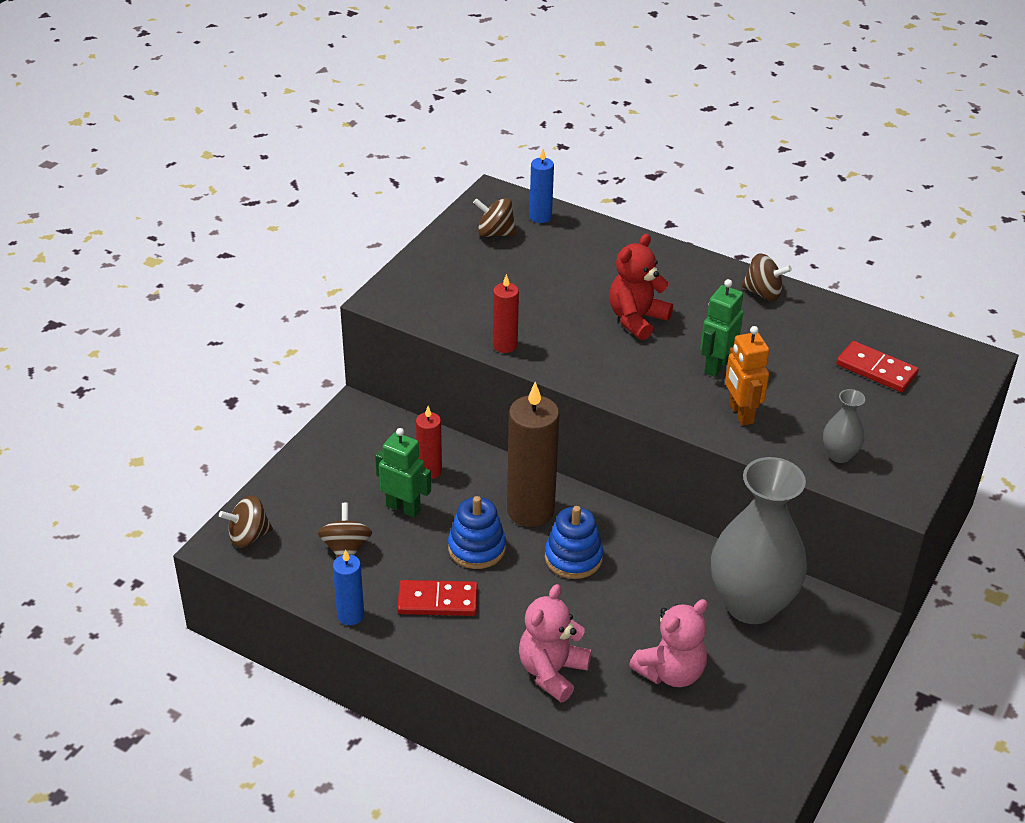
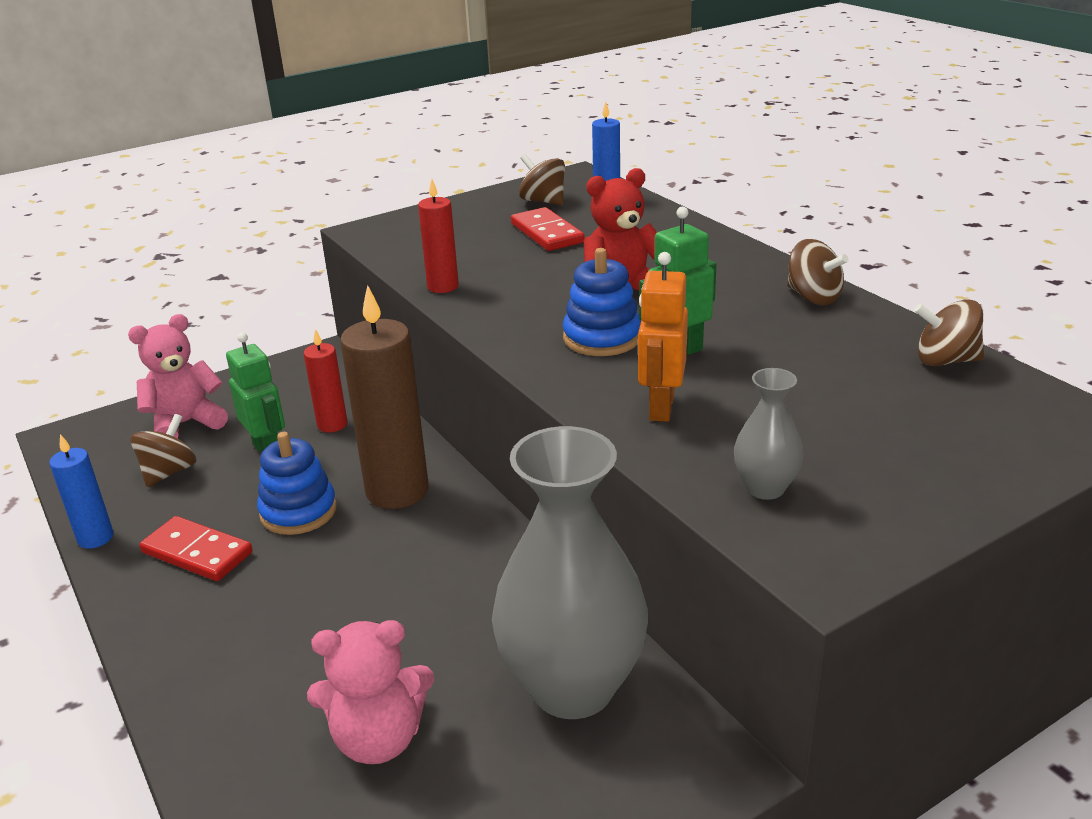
camera: 30 degrees right, 10 degrees down
brown spinning top [219,496,273,548] -> brown spinning top moved to [914,300,984,366]
pink teddy bear [519,584,591,702] -> pink teddy bear moved to [128,314,228,438]
blue stacking toy [545,506,603,579] -> blue stacking toy moved to [563,248,641,356]
red domino [836,341,919,392] -> red domino moved to [511,207,585,251]

